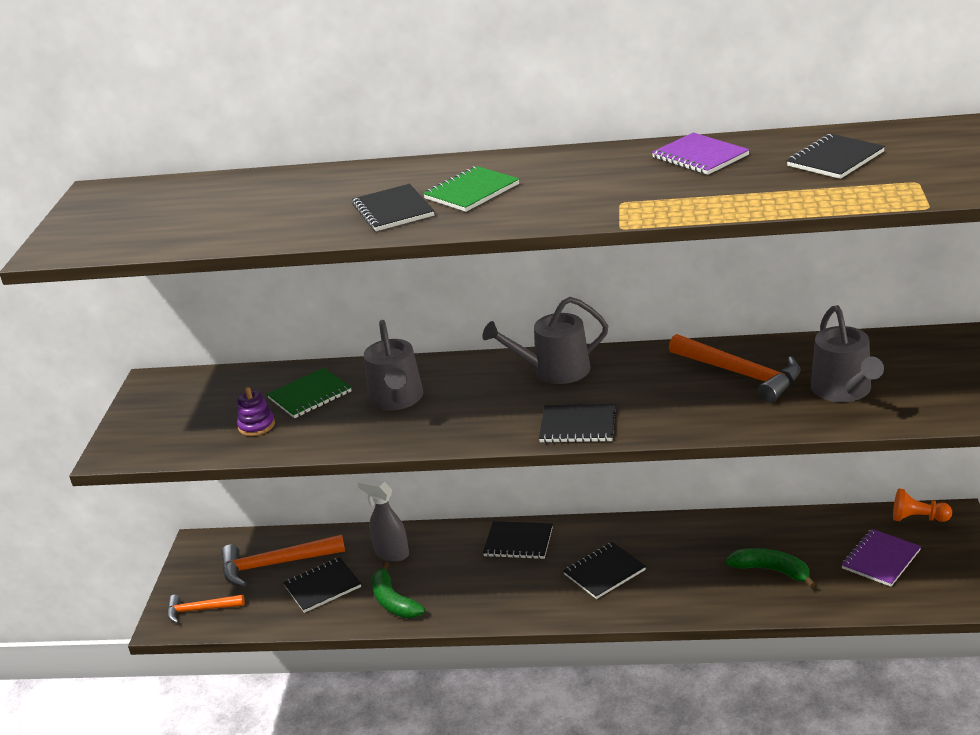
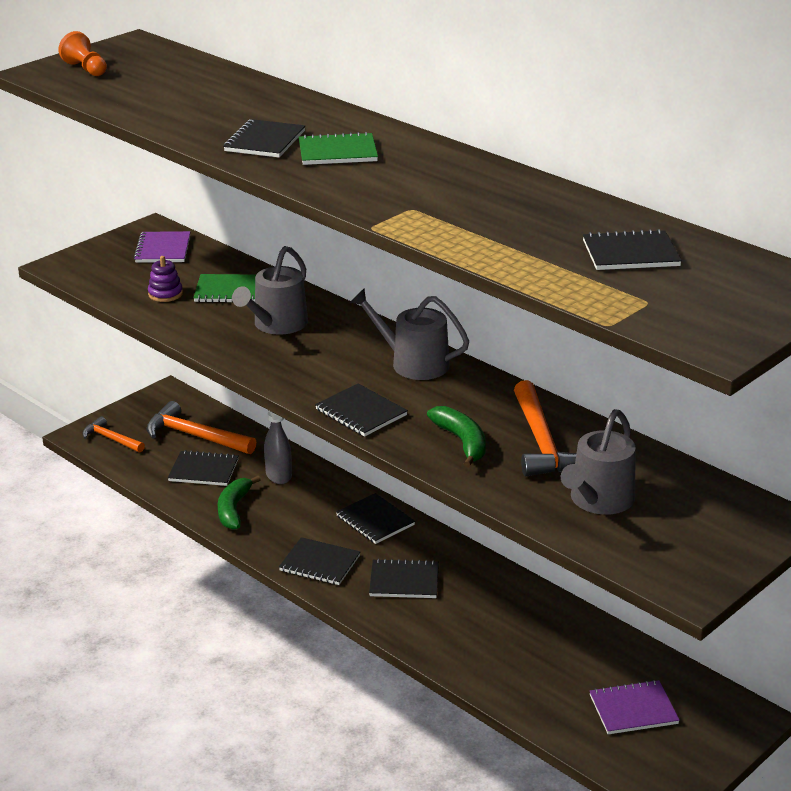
camera: 35 degrees right, 0 degrees up
purple notebook [652,132,750,175] -> purple notebook moved to [134,231,190,263]
green banana [726,548,816,588] -> green banana moved to [427,406,486,468]
orange pawn [893,488,952,522] -> orange pawn moved to [58,31,107,76]
none -> black notebook [279,537,360,585]

